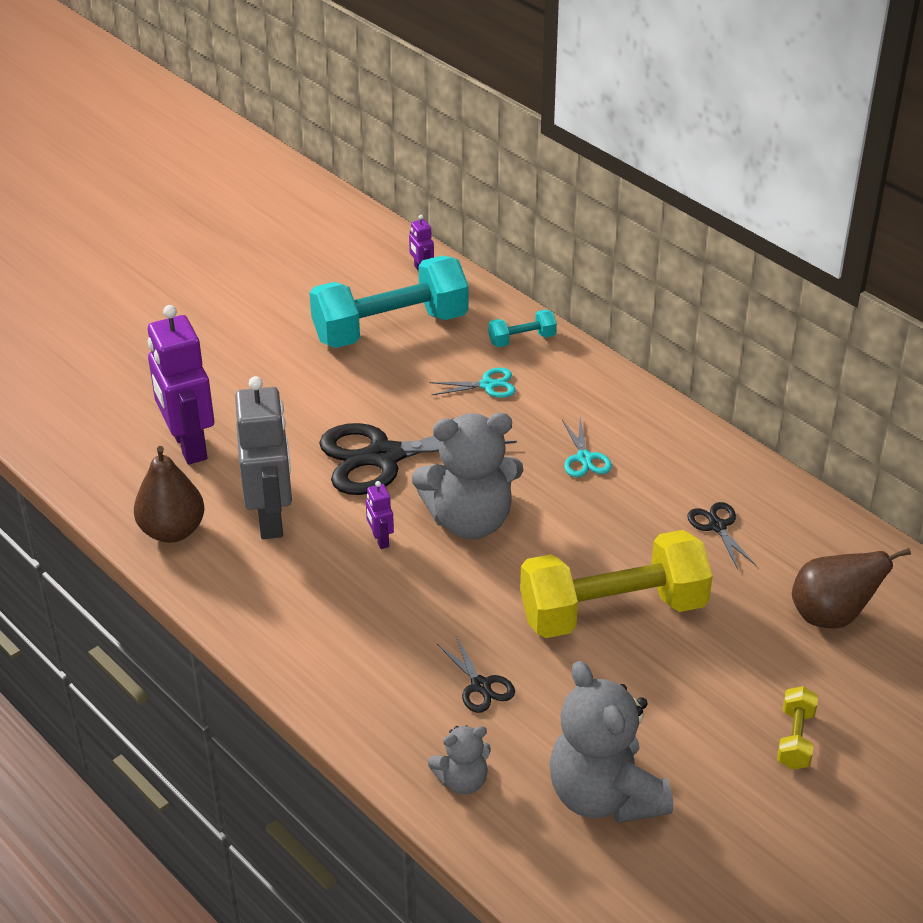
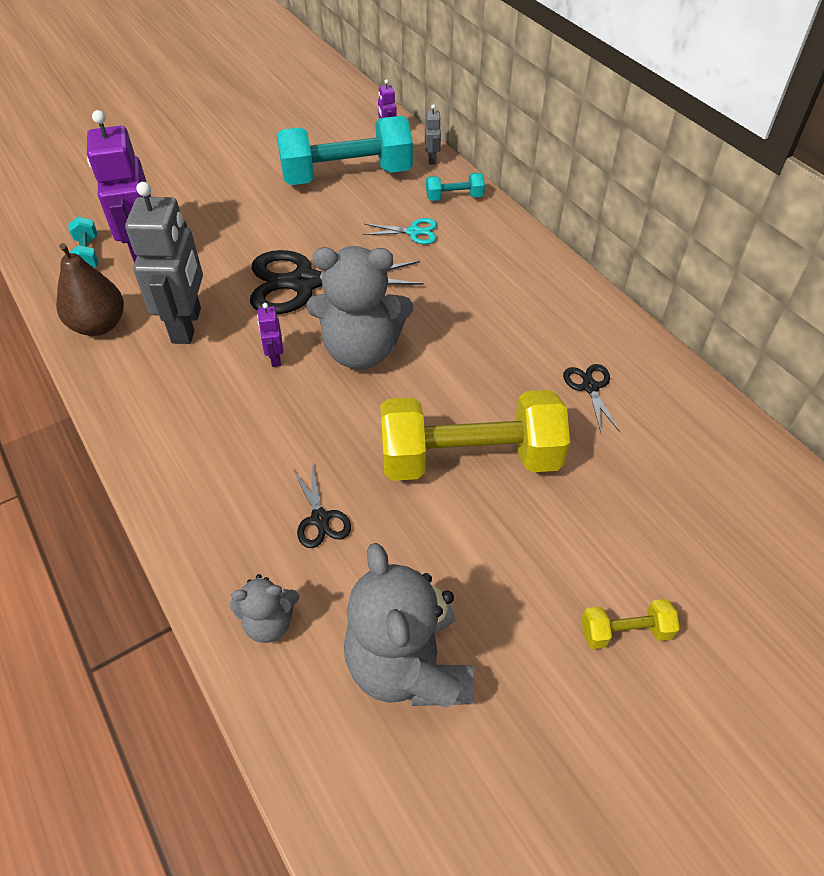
camera: 10 degrees right, 10 degrees up
turquoise scissors [562,418,612,477] -> none
yellow dumbbell [777,686,818,770] -> yellow dumbbell turned 60 degrees clockwise [581,599,680,649]
brown pear [792,548,911,629] -> none
none -> turquoise dumbbell [68,216,98,268]
none -> grey robot [425,104,441,164]

